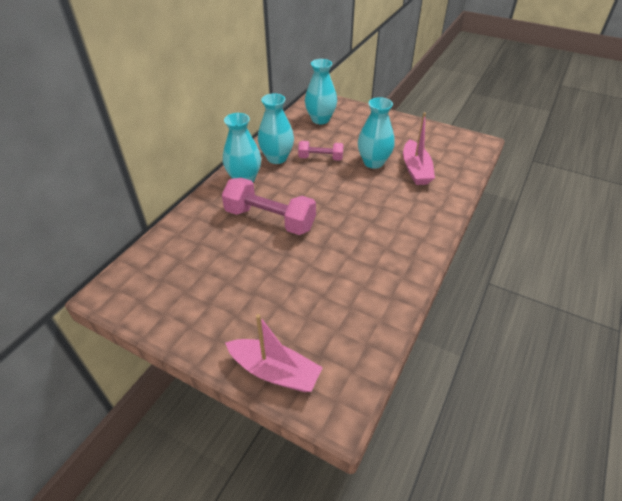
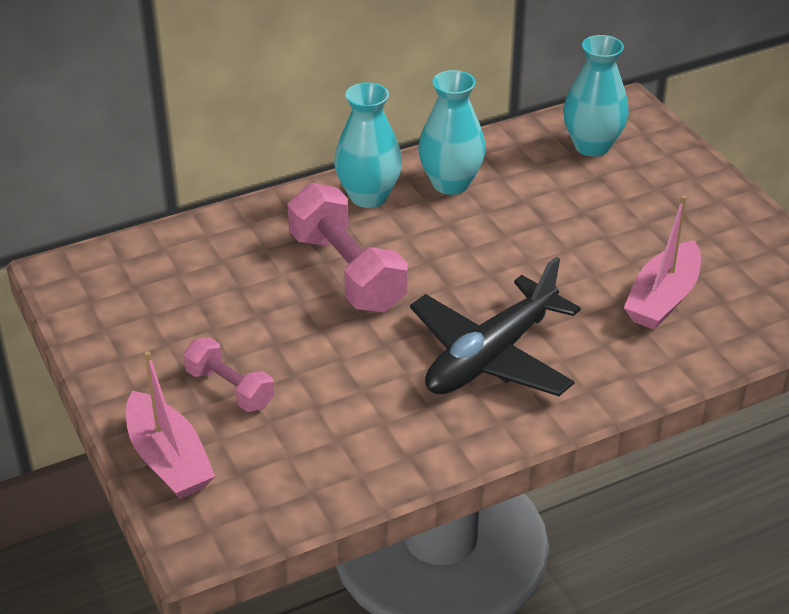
camera: 35 degrees right, 5 degrees down
pink dumbbell [298,141,344,161] -> pink dumbbell moved to [184,338,274,412]
turquoise vase [358,97,395,169] -> none
none -> black plane [410,257,581,396]

